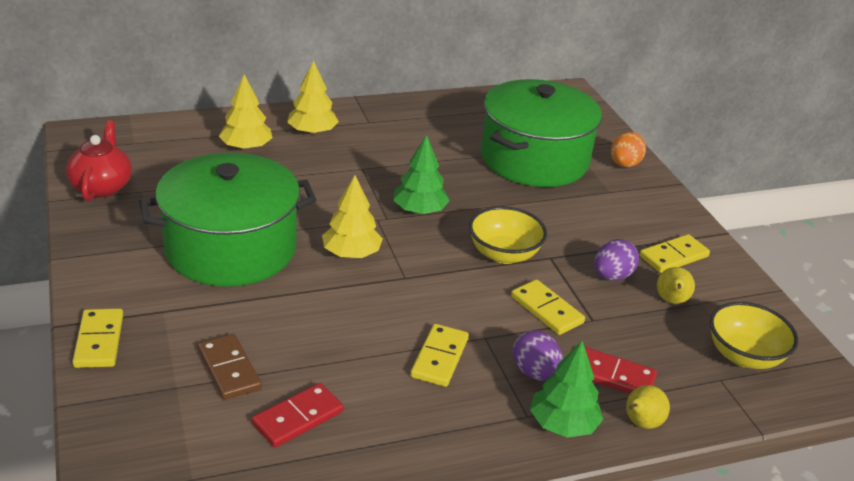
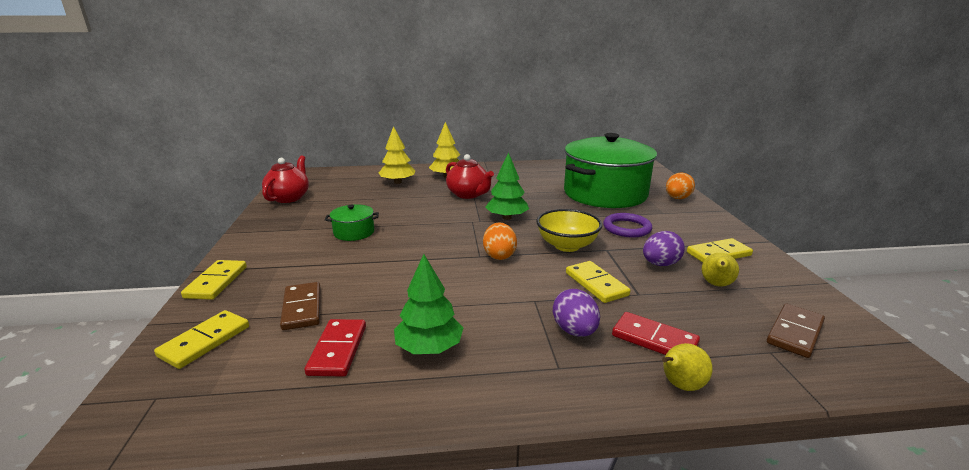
camera: 15 degrees right, 10 degrees down
green pot [139,153,316,287] -> green pot [325,204,379,241], size x0.41
red domino [252,383,344,448] -> red domino turned 60 degrees counterclockwise [304,319,366,377]
yellow tree [322,175,383,258] -> none
yellow domino [410,324,469,387] -> yellow domino moved to [154,310,249,369]
green tree [530,341,603,438] -> green tree moved to [394,254,464,354]
yellow bowl [710,302,798,369] -> brown domino [767,304,825,358]
none -> red teapot [446,154,494,199]
none -> orange egg [483,223,517,260]
none -> purple ring [603,213,652,237]

